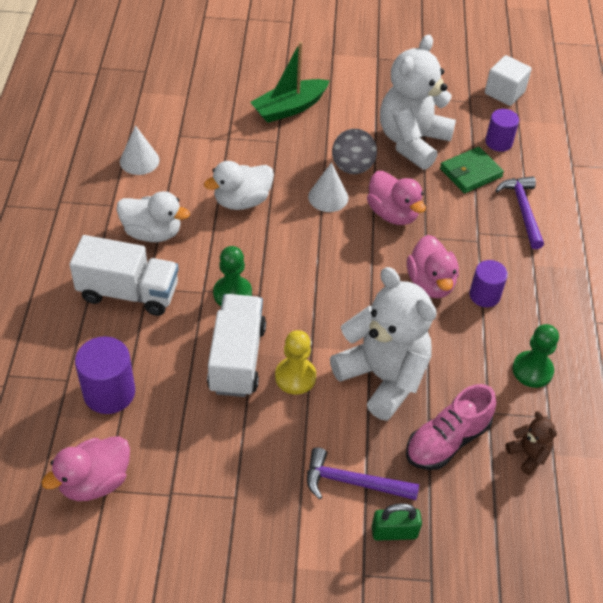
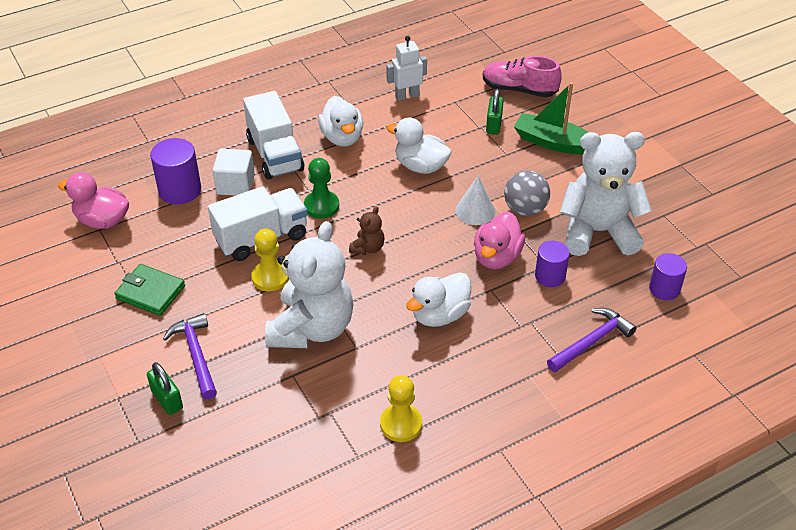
camera: 60 degrees right, 5 degrees down
white cone [120,125,160,175] -> white robot [386,36,427,101]
pink shoe [406,384,496,470] -> pink shoe moved to [483,56,562,97]
pink duck [407,235,459,298] -> white duck [406,272,471,327]
green wallet [440,147,504,193] -> green wallet moved to [114,264,185,316]
purple cylinder [469,260,508,307] -> purple cylinder moved to [535,241,570,287]
white cube [485,55,532,106] -> white cube moved to [212,149,255,196]
brown teddy bear [506,411,557,475] -> brown teddy bear moved to [349,206,384,255]
green pawn [512,324,559,388] -> yellow pawn [380,375,422,442]
none -> green padlock [486,89,504,135]

